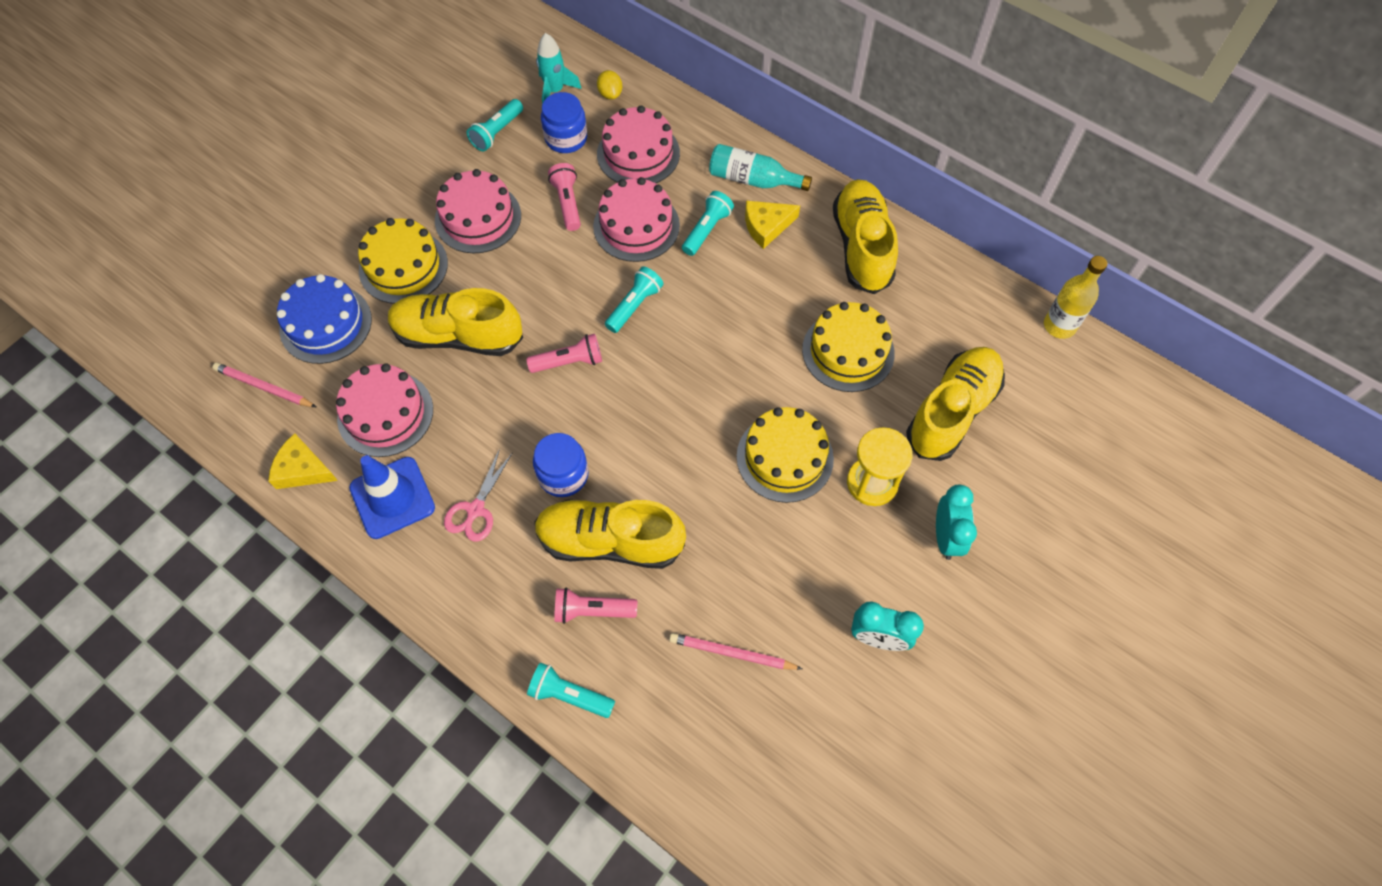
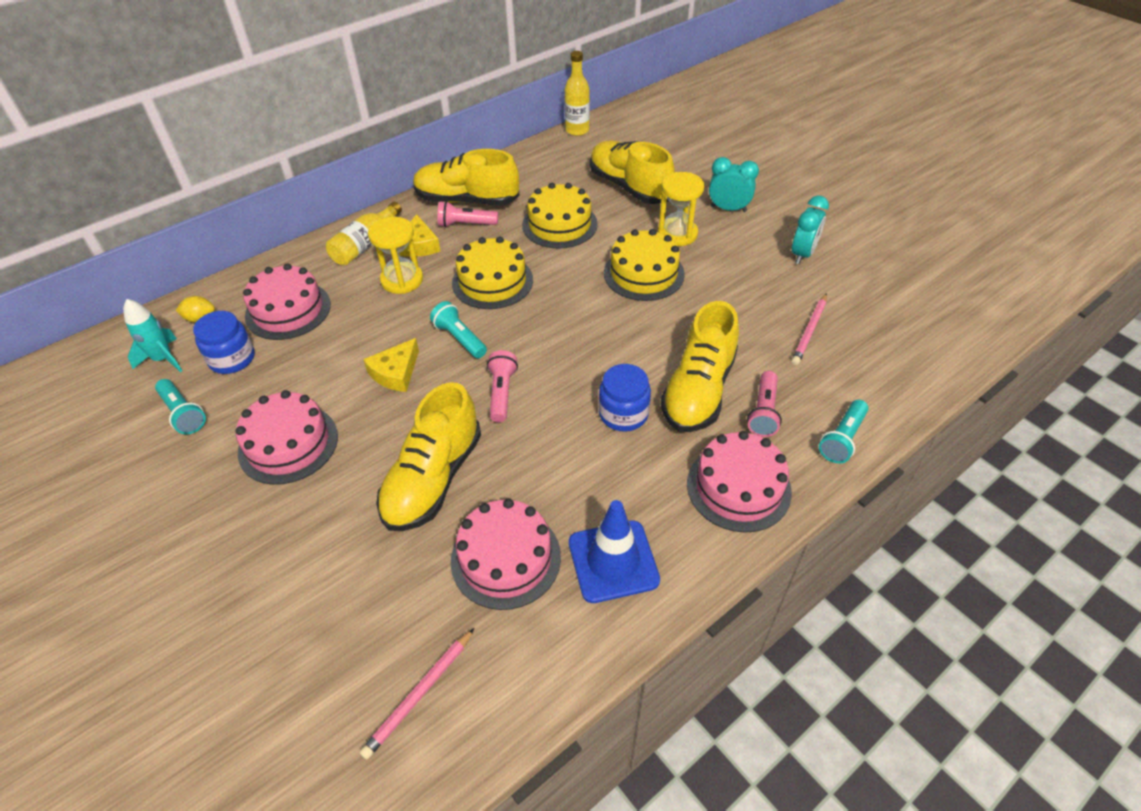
camera: 75 degrees left, 15 degrees down
yellow cheese [268,433,338,489] -> yellow cheese moved to [363,338,419,392]
blue cake [277,274,372,364] -> none
yellow cake [358,218,448,304] -> yellow cake moved to [452,237,533,309]
pink scissors [444,448,513,542] -> none
pink flashlight [548,163,581,231] -> pink flashlight moved to [438,201,498,227]
pink cake [593,177,680,262] -> pink cake moved to [687,431,792,533]
turquoise flashlight [682,191,734,256] -> yellow hourglass [368,217,423,294]
turquoise bottle [709,144,812,191] -> yellow bottle [326,202,402,266]

